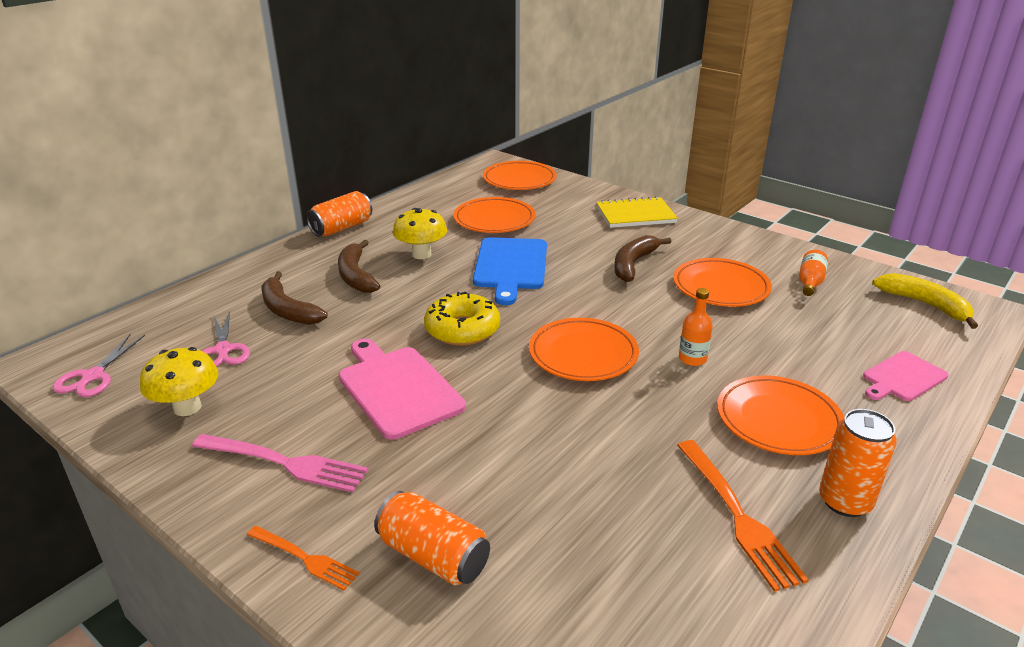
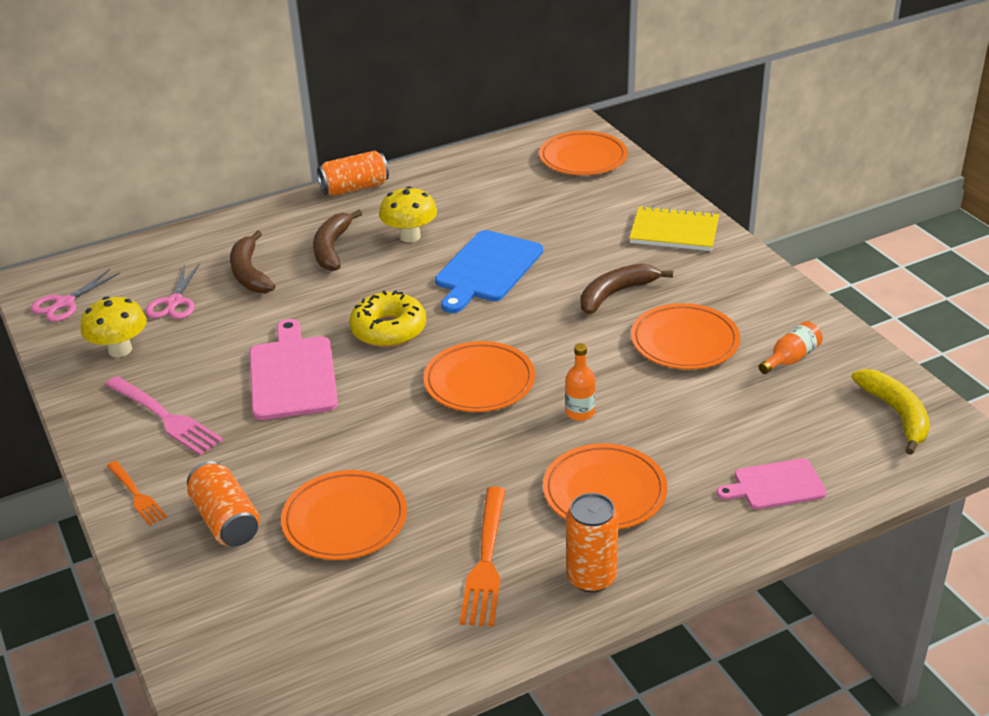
camera: 25 degrees right, 5 degrees up
orange plate [453,197,536,233] -> orange plate moved to [281,470,407,560]

